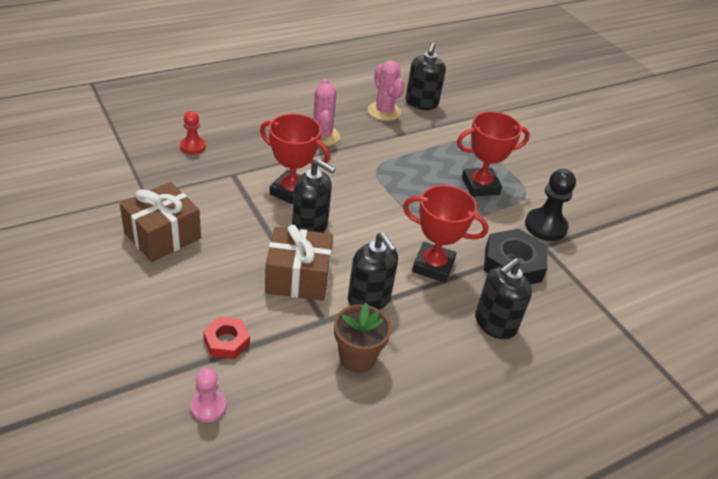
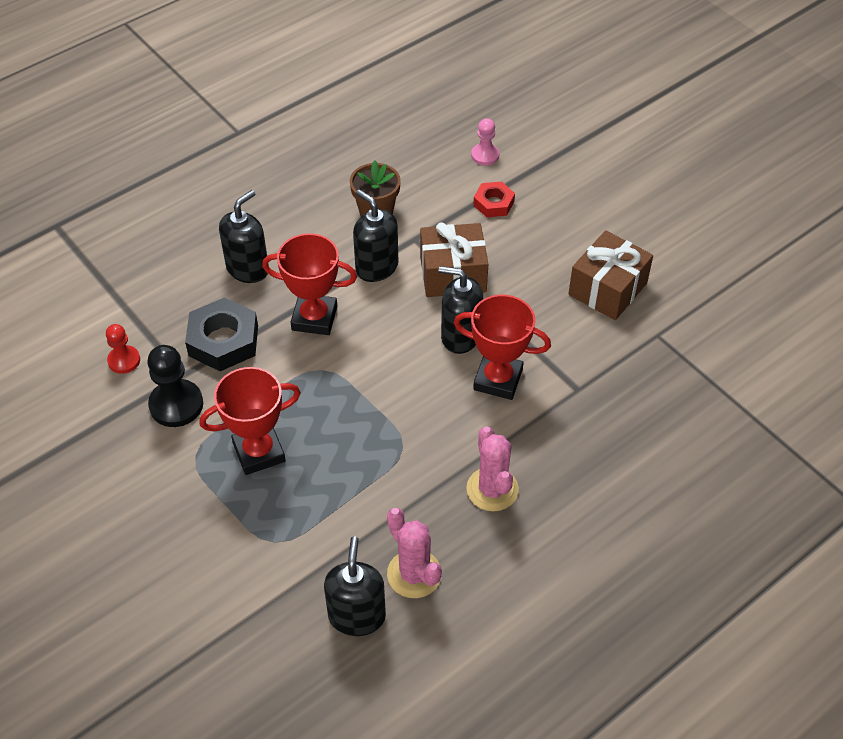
camera: 175 degrees right, 10 degrees up
red pawn [180,111,206,154] -> red pawn moved to [106,324,140,374]

